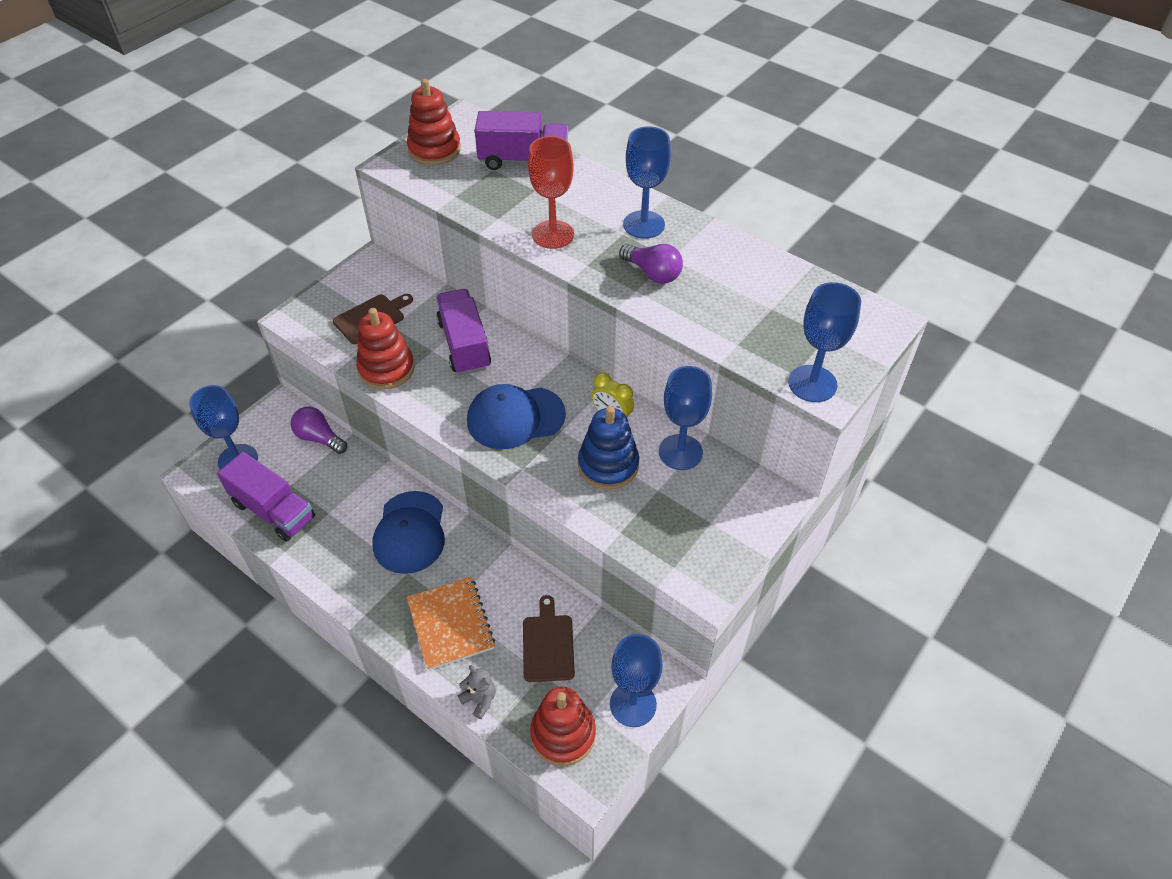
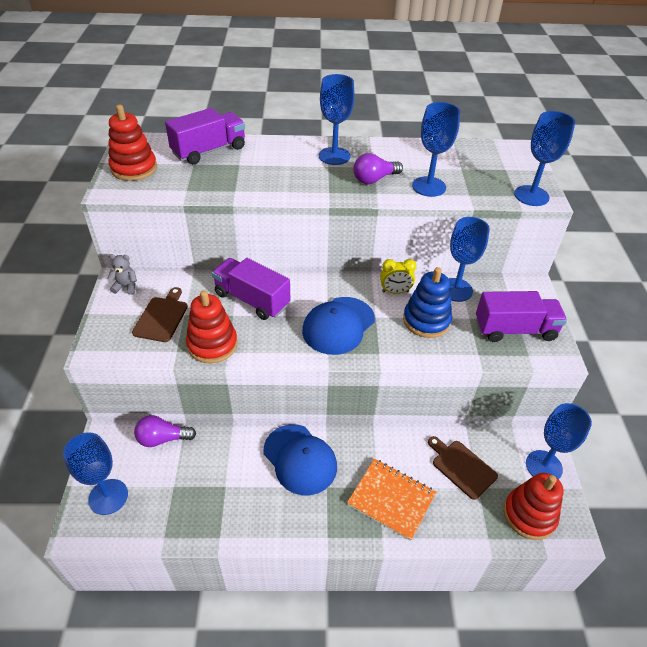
camera: 40 degrees left, 5 degrees down
purple truck [217,452,315,542] -> purple truck moved to [476,291,567,342]
grey teddy bear [458,665,496,719] -> grey teddy bear moved to [107,254,137,295]
red goblet [528,136,574,249] -> none
purple light bulb [619,244,683,284] -> purple light bulb turned 150 degrees clockwise [353,153,403,184]
none -> blue goblet [412,102,460,197]

